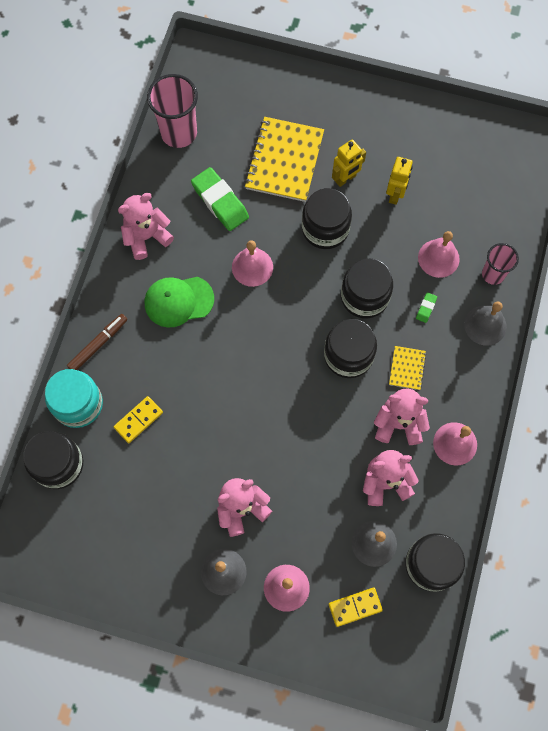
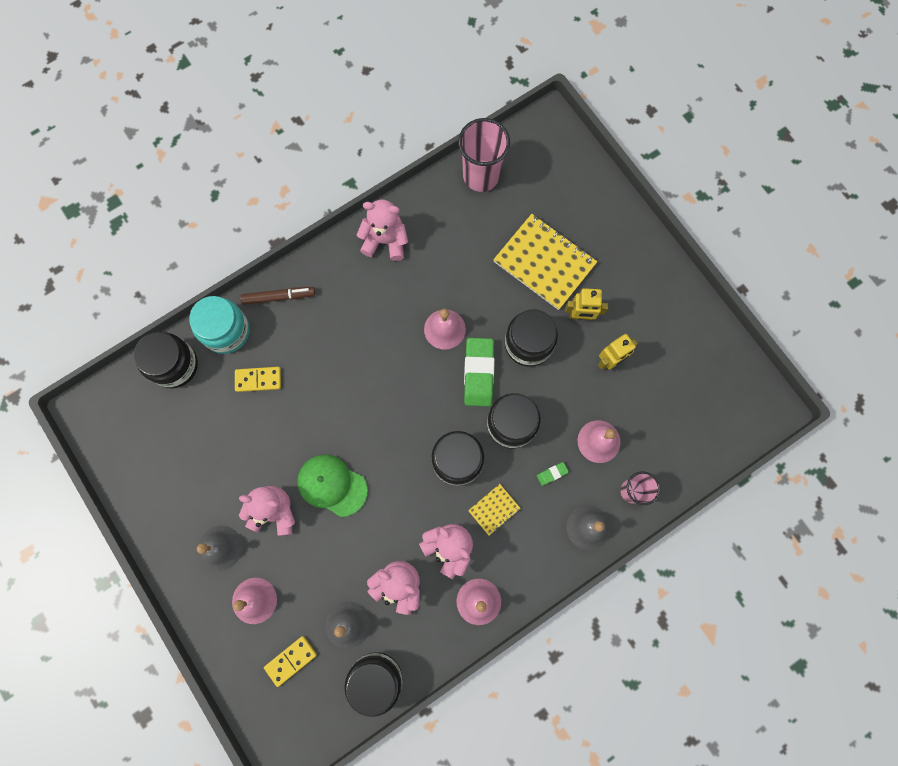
camera: 40 degrees right, 5 degrees up
green cap [145,277,214,328] -> green cap moved to [297,454,368,517]
green eraser [191,167,249,231] -> green eraser moved to [464,338,495,406]
yellow notebook [244,117,324,202] -> yellow notebook turned 75 degrees clockwise [493,214,597,310]
yellow domino [329,588,383,627] -> yellow domino turned 60 degrees counterclockwise [264,636,317,687]

